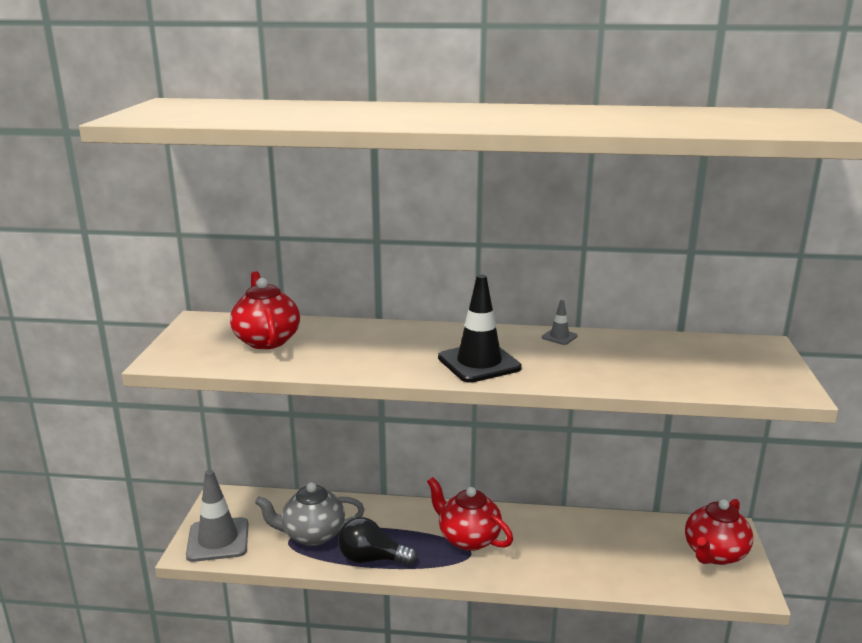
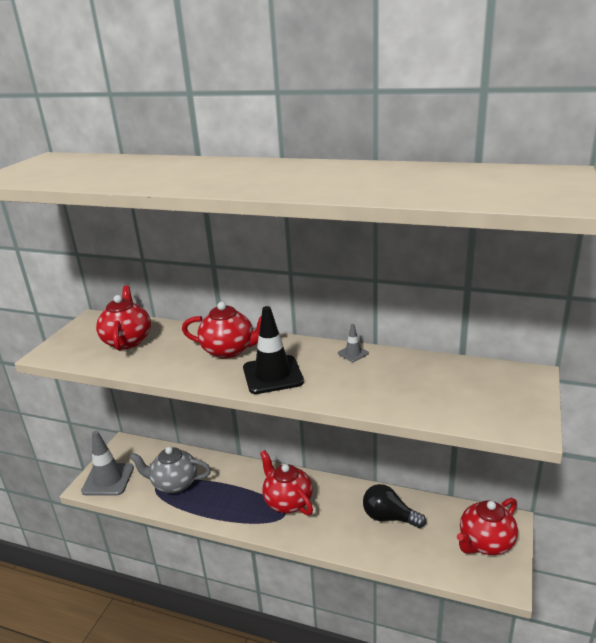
camera: 15 degrees right, 5 degrees up
black light bulb [338,517,417,566] -> black light bulb moved to [363,484,426,528]
none -> red teapot [182,302,262,359]

